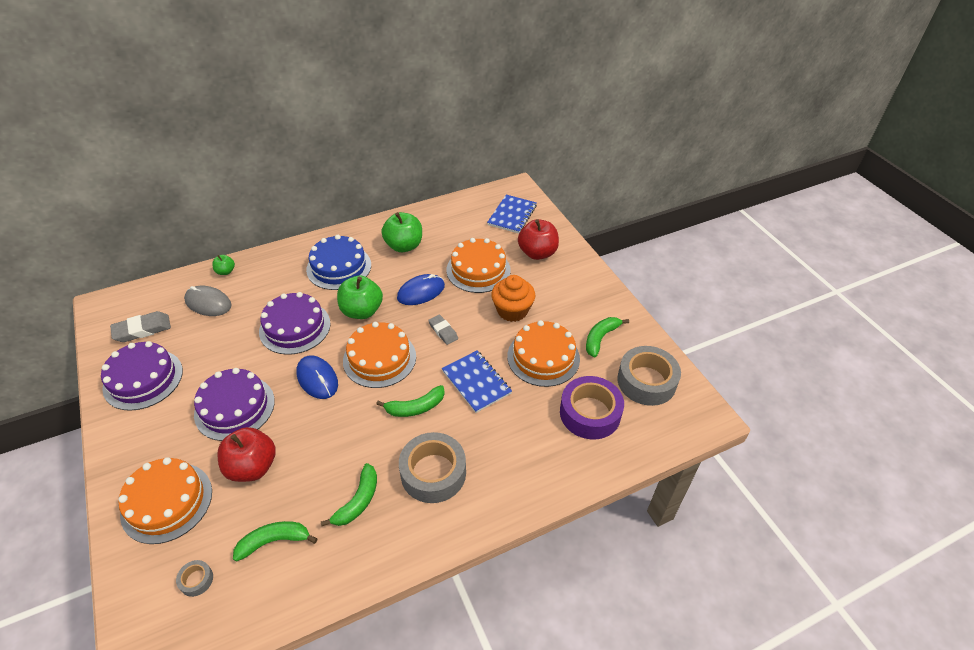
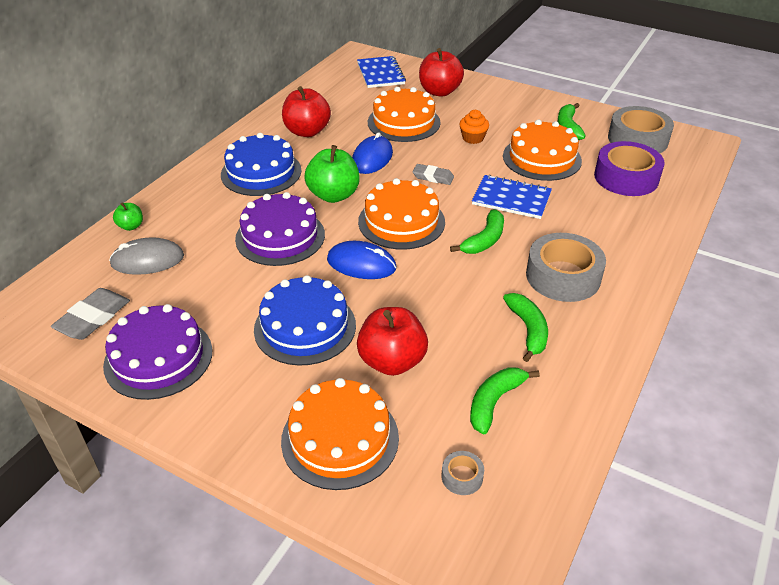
camera: 35 degrees left, 5 degrees down
purple cake [194,368,275,441] -> blue cake [254,275,356,366]
green apple [382,212,422,252] -> red apple [282,86,331,137]
orange cupcake [491,275,535,322] -> orange cupcake [459,110,489,144], size x0.62

